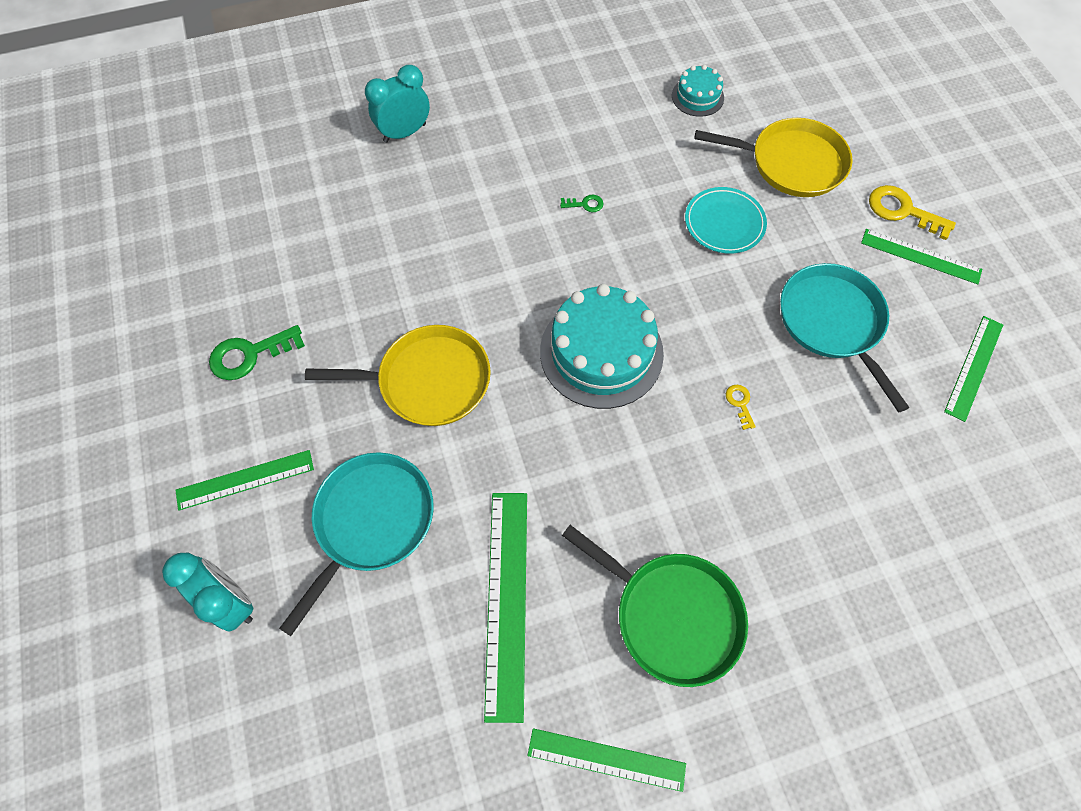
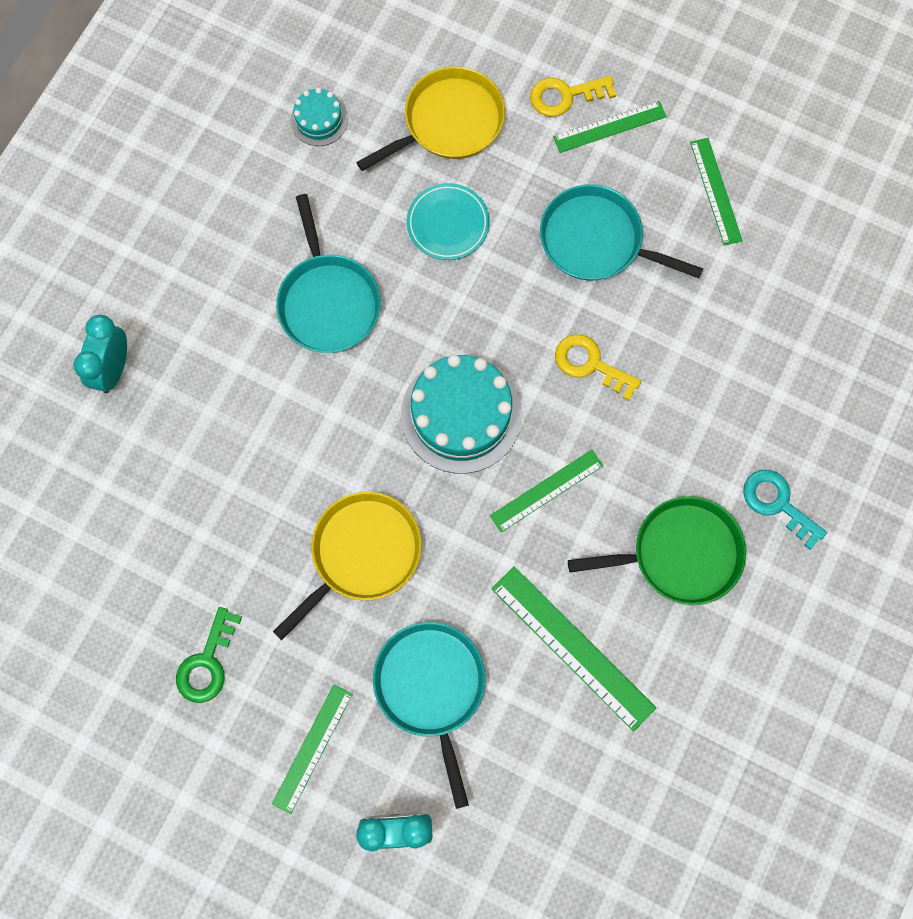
camera: 45 degrees left, 10 degrees up
green ruler [527,728,686,792] -> green ruler moved to [490,450,604,532]
green key [560,195,603,212] -> turquoise pan [276,194,381,353]
yellow key [726,385,756,430] -> yellow key [555,334,642,401], size x1.97
none -> turquoise key [743,470,827,550]

